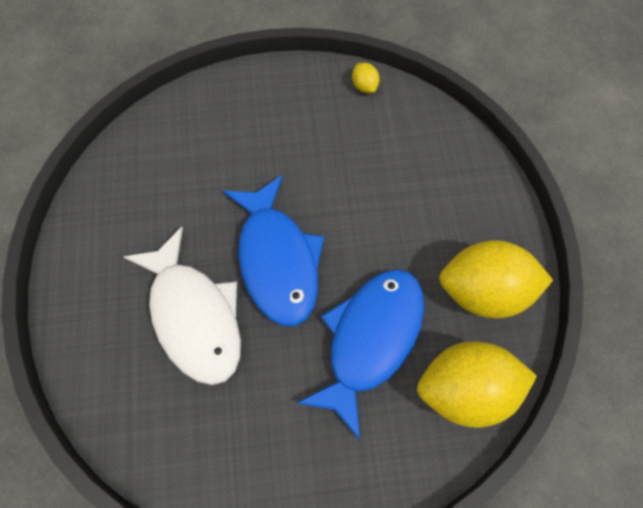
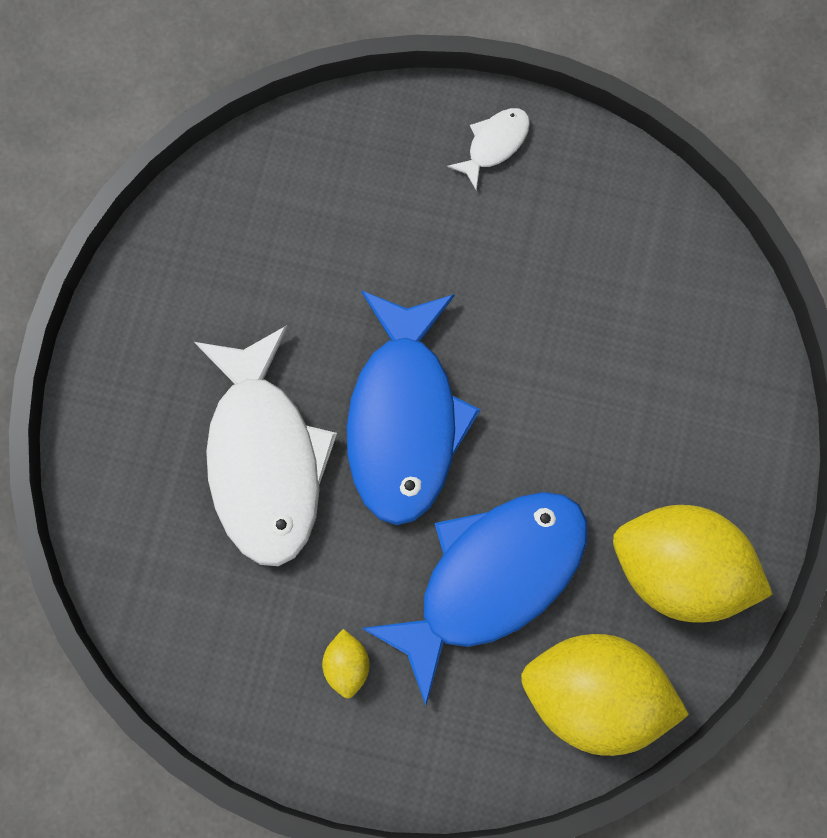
camera: 20 degrees right, 10 degrees up
yellow lemon [352,63,380,93] -> yellow lemon moved to [322,629,370,699]
none -> white fish [447,108,530,190]

